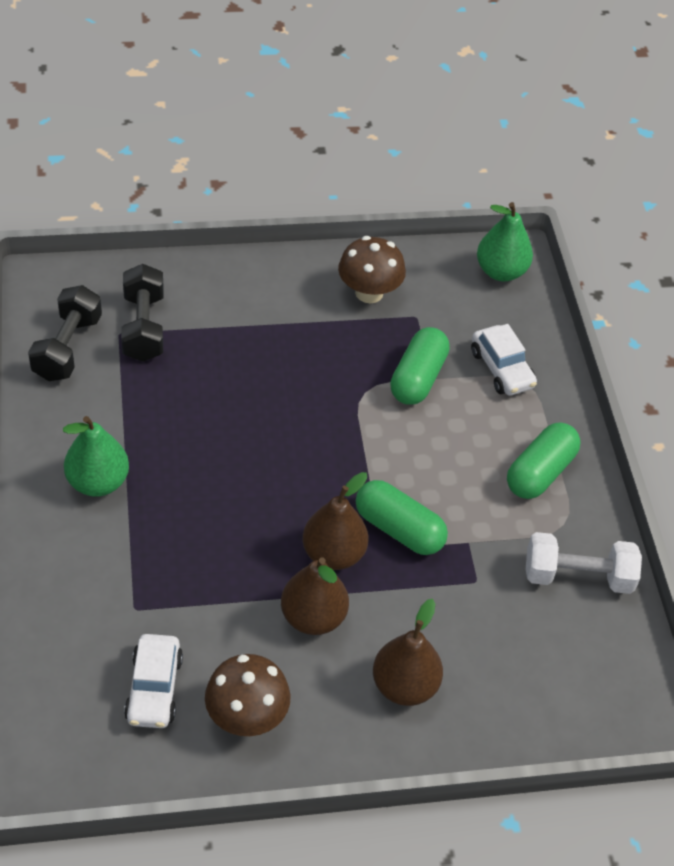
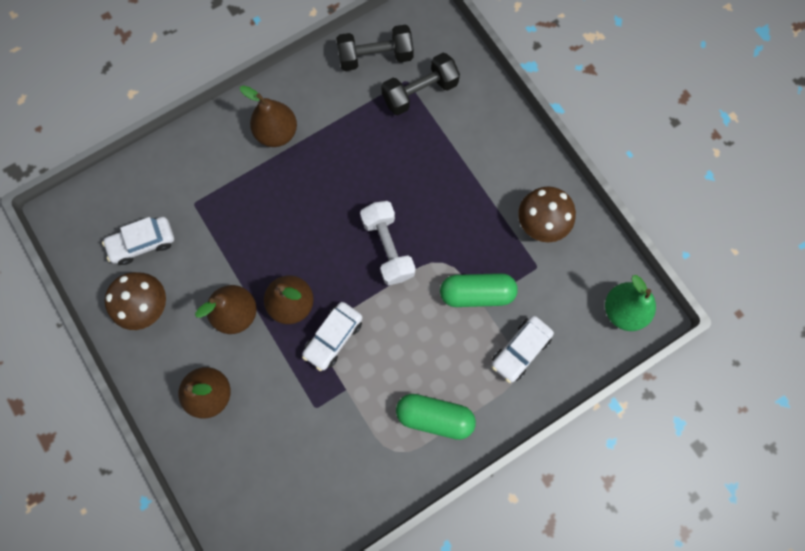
camera: 70 degrees right, 25 degrees up
green pear [63,416,129,497] -> brown pear [240,86,297,147]
green capsule [356,480,448,555] -> white car [302,302,363,371]
white dumbbell [526,532,642,594] -> white dumbbell moved to [360,201,416,285]

